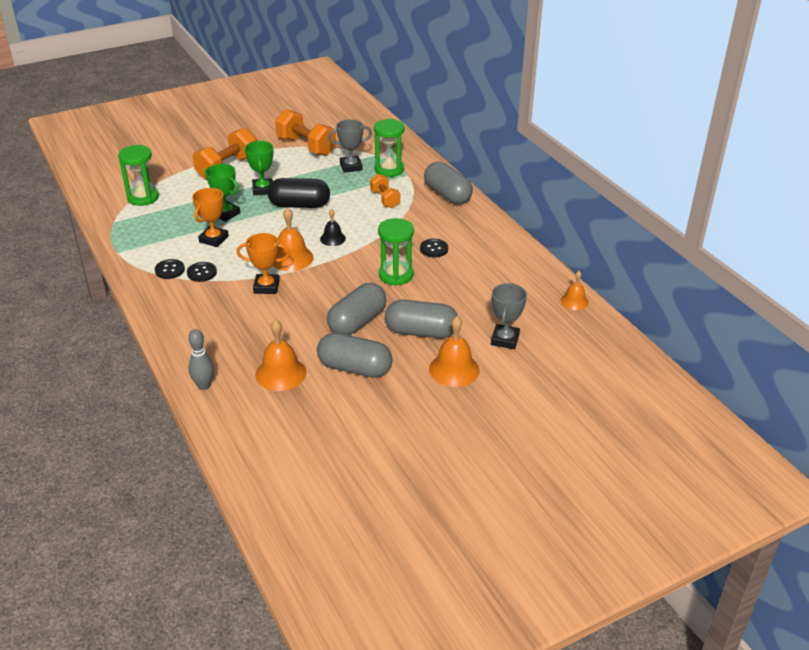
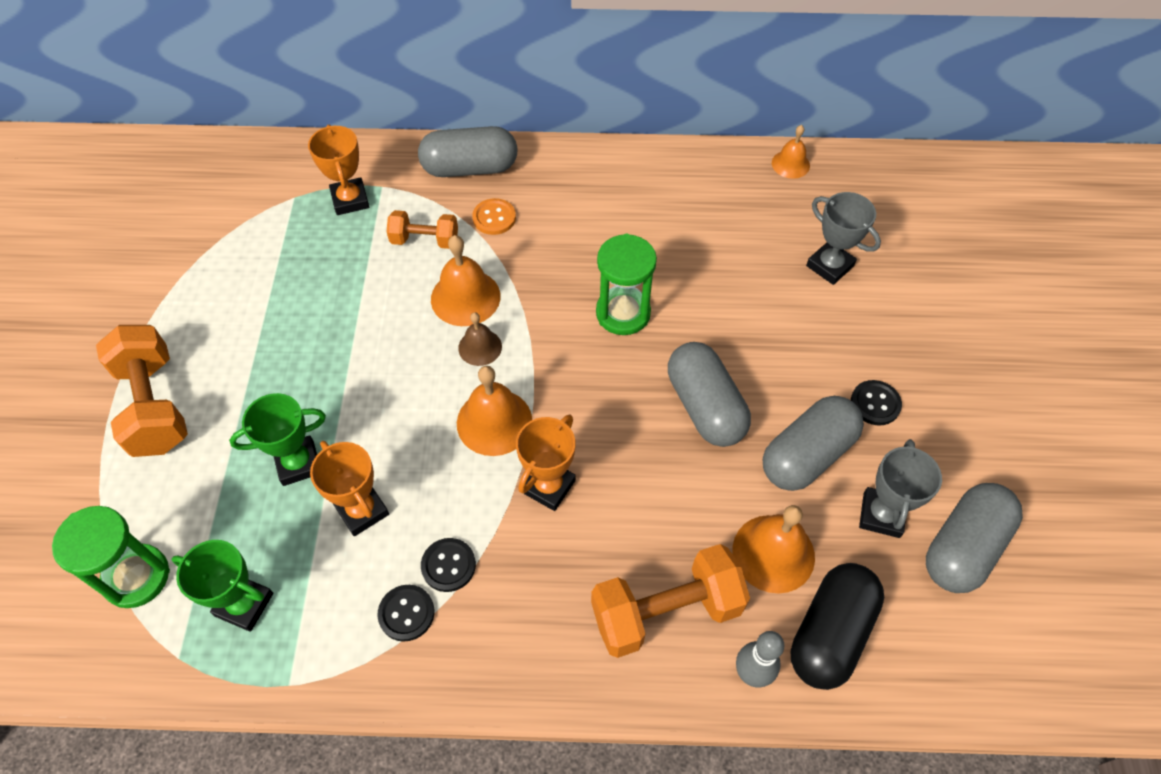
camera: 60 degrees left, 20 degrees up
green trophy [245,141,273,195] -> green trophy moved to [172,540,273,632]
black capsule [267,178,330,208] -> black capsule moved to [791,563,884,690]
orange dumbbell [275,109,336,156] -> orange dumbbell moved to [591,544,750,658]
black bell [320,209,346,246] -> brown bell [458,312,502,366]
grey trophy [328,119,372,173] -> grey trophy moved to [859,439,942,538]
green hourglass [374,119,405,177] -> orange trophy [308,125,369,215]
grey capsule [385,300,458,339] -> grey capsule moved to [926,483,1023,593]
black button [420,239,448,258] -> black button moved to [851,380,902,425]
orange bell [429,316,480,387] -> orange bell moved to [431,235,501,326]
none -> orange button [472,198,516,235]

